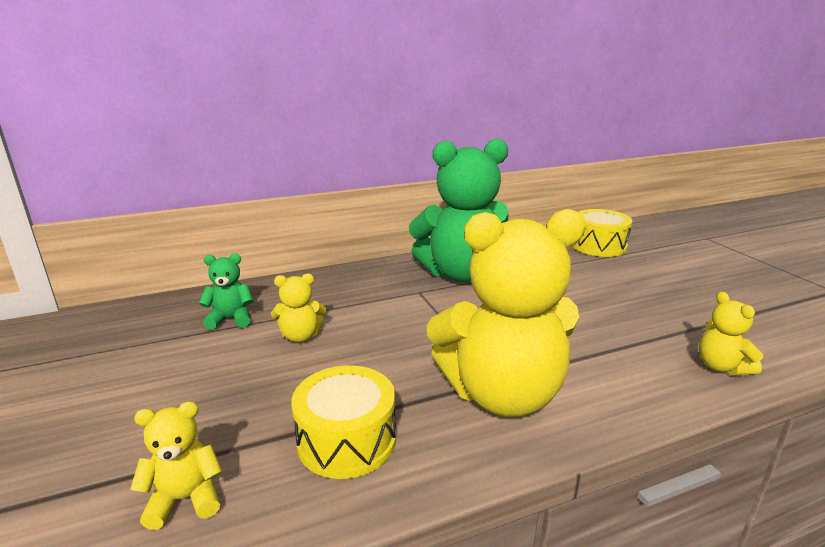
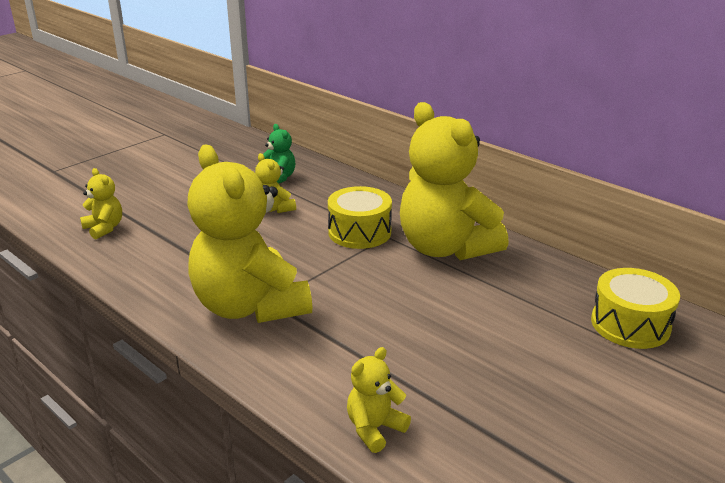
camera: 65 degrees right, 5 degrees up
yellow drum [291,366,396,479] -> yellow drum moved to [328,186,392,249]
green teddy bear [409,139,508,282] -> yellow teddy bear [400,102,509,260]

